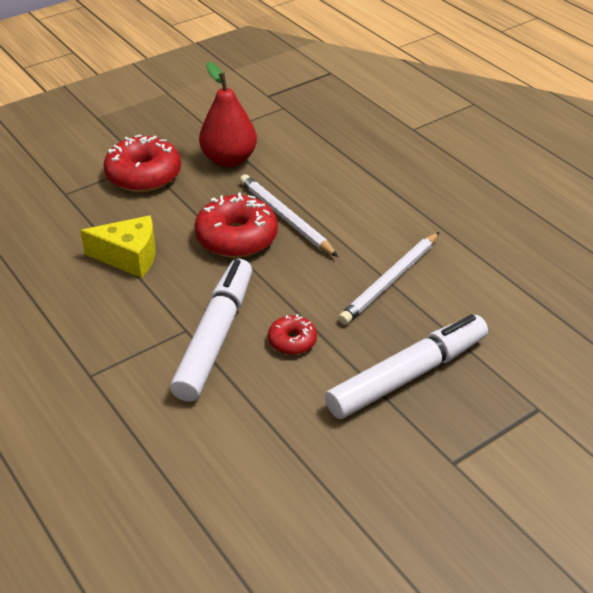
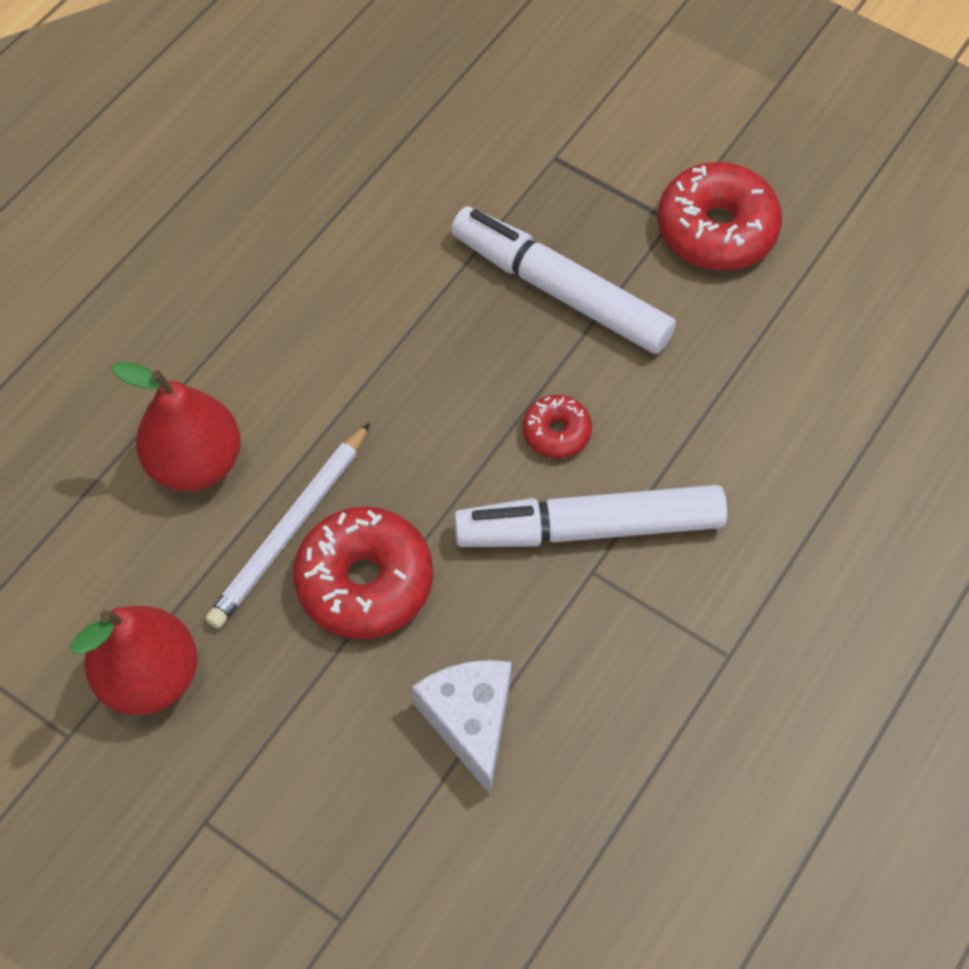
camera: 110 degrees left, 20 degrees up
yellow cheese [80,215,156,278] -> white cheese [412,660,512,794]
red donut [103,135,181,192] -> red donut moved to [658,162,782,271]
white pencil [338,232,439,325] -> none
none -> red pear [111,362,241,492]

